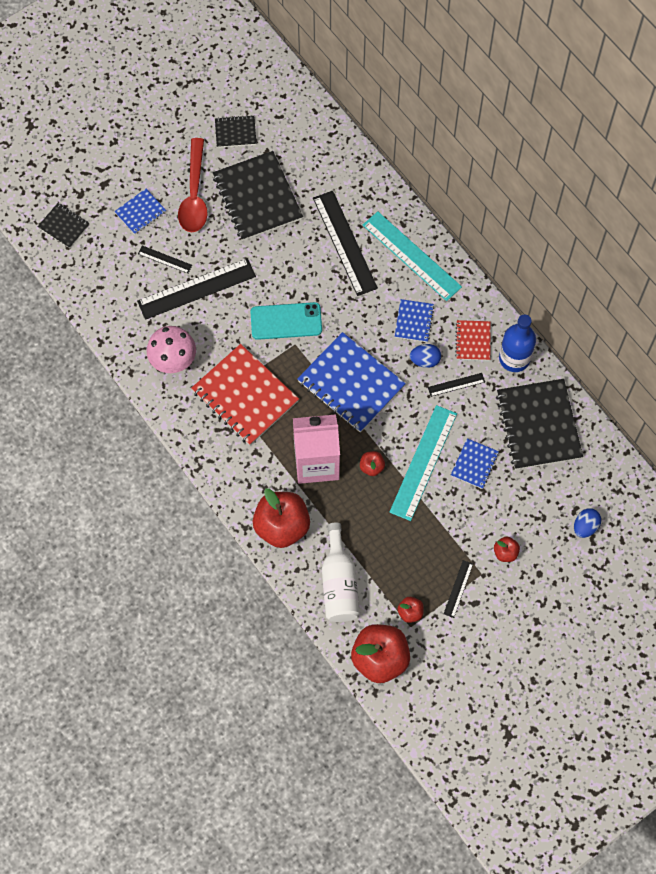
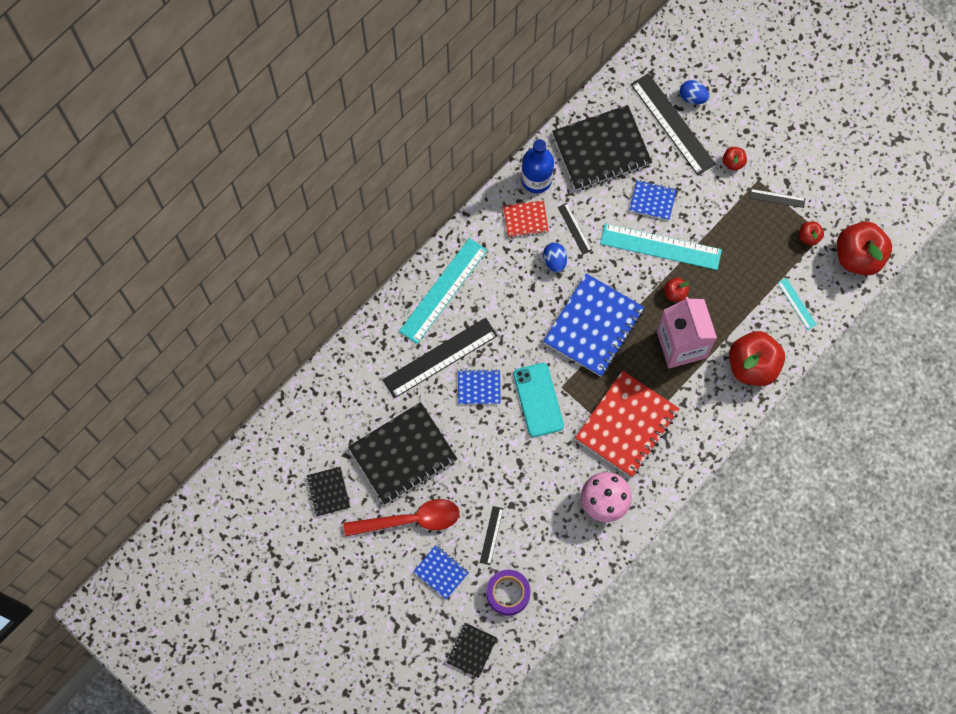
camera: 100 degrees left, 5 degrees up
black ruler [137,258,256,320] -> black ruler moved to [631,73,716,175]
white bottle [322,522,360,622] -> turquoise ruler [778,278,817,330]
blue notebook [395,299,434,342] -> blue notebook moved to [458,369,501,404]
none -> purple tape [486,570,531,616]

